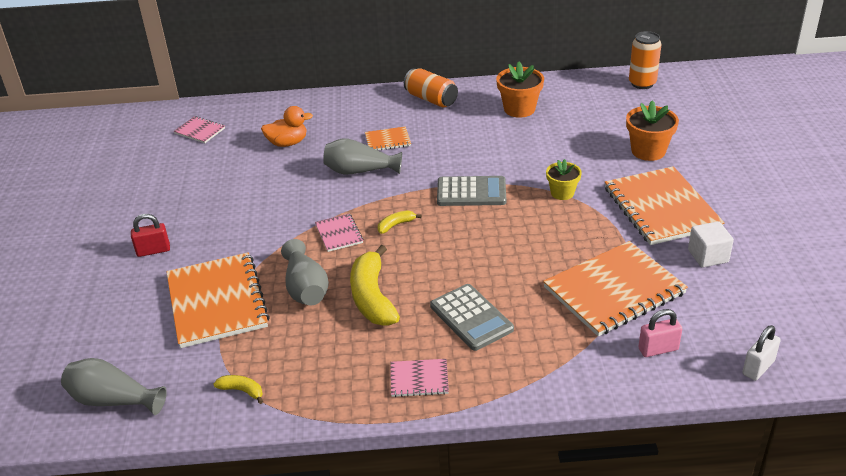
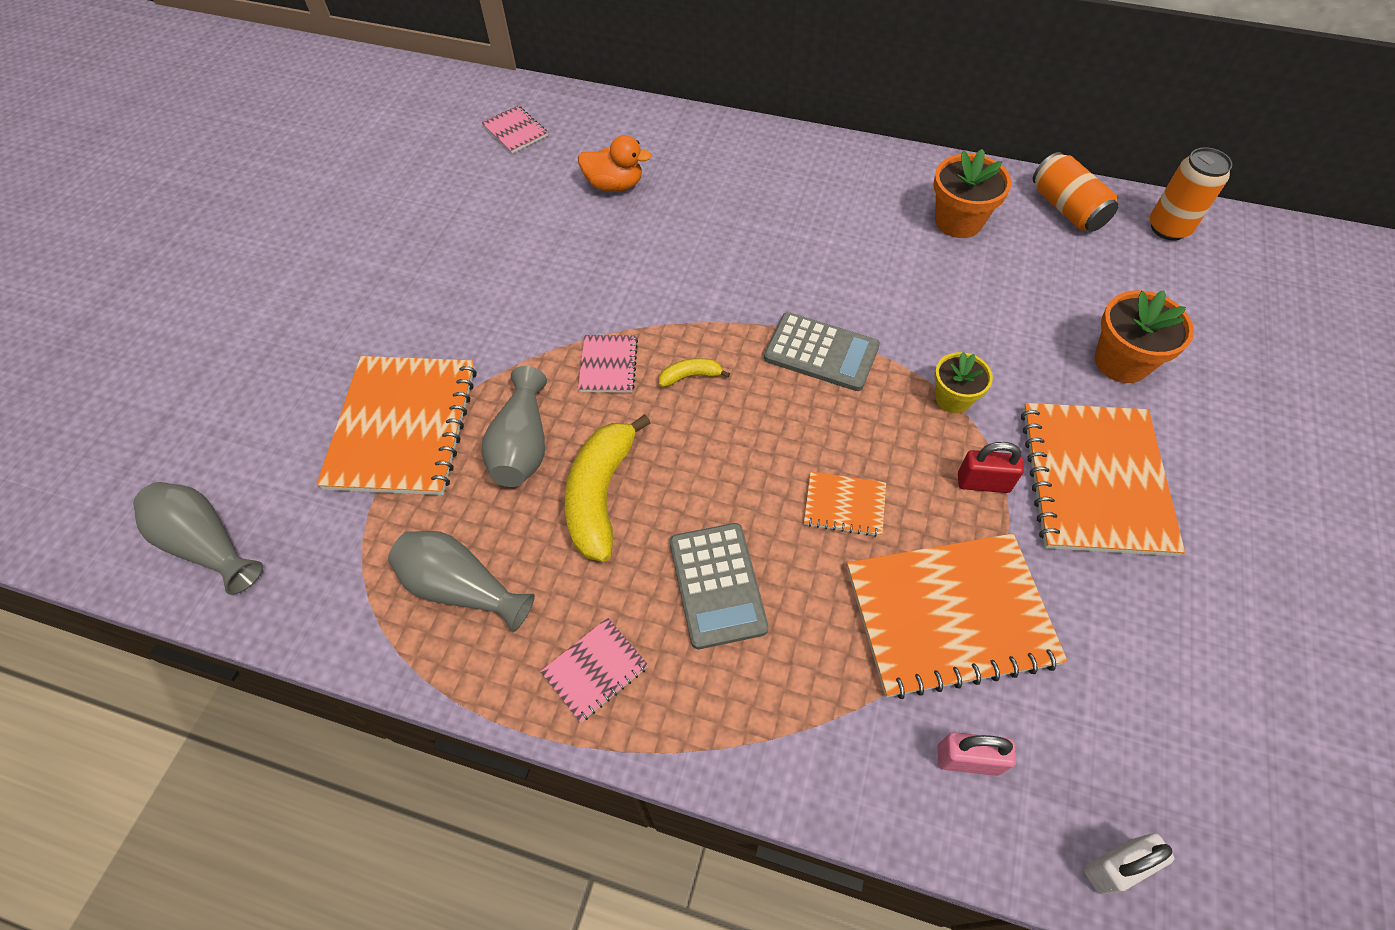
camera: 20 degrees right, 20 degrees up
red padlock [131,214,170,257] -> red padlock moved to [958,442,1024,493]
yellow banana [213,375,263,404] -> none
grey vase [323,139,402,175] -> grey vase moved to [388,531,535,632]
orange notebook [365,126,411,150] -> orange notebook moved to [804,471,886,537]
pink notebook [390,359,449,397] -> pink notebook turned 60 degrees counterclockwise [540,618,648,723]
orange can [404,68,458,107] -> orange can moved to [1033,152,1119,232]
white cube [688,221,734,268] -> none

